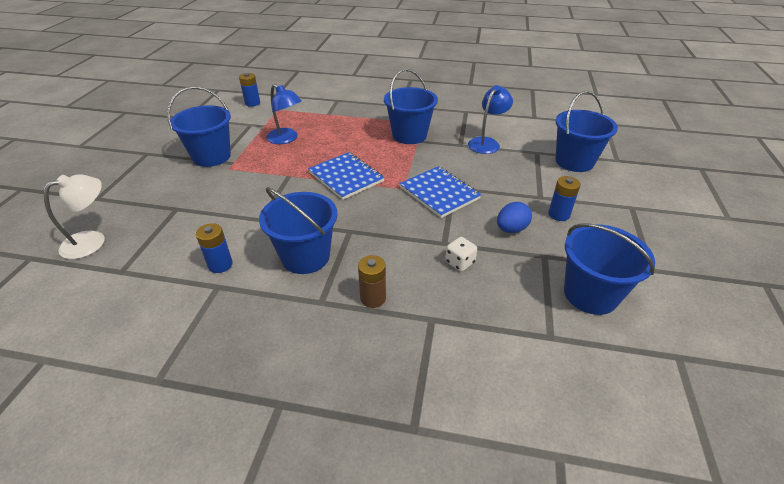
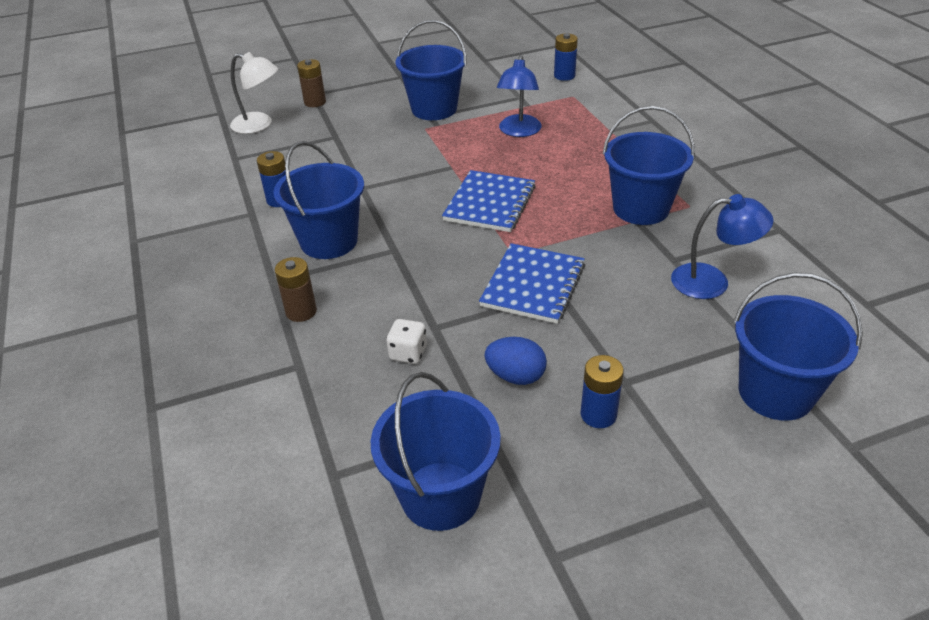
camera: 60 degrees right, 0 degrees up
none -> brown battery [297,59,326,107]

